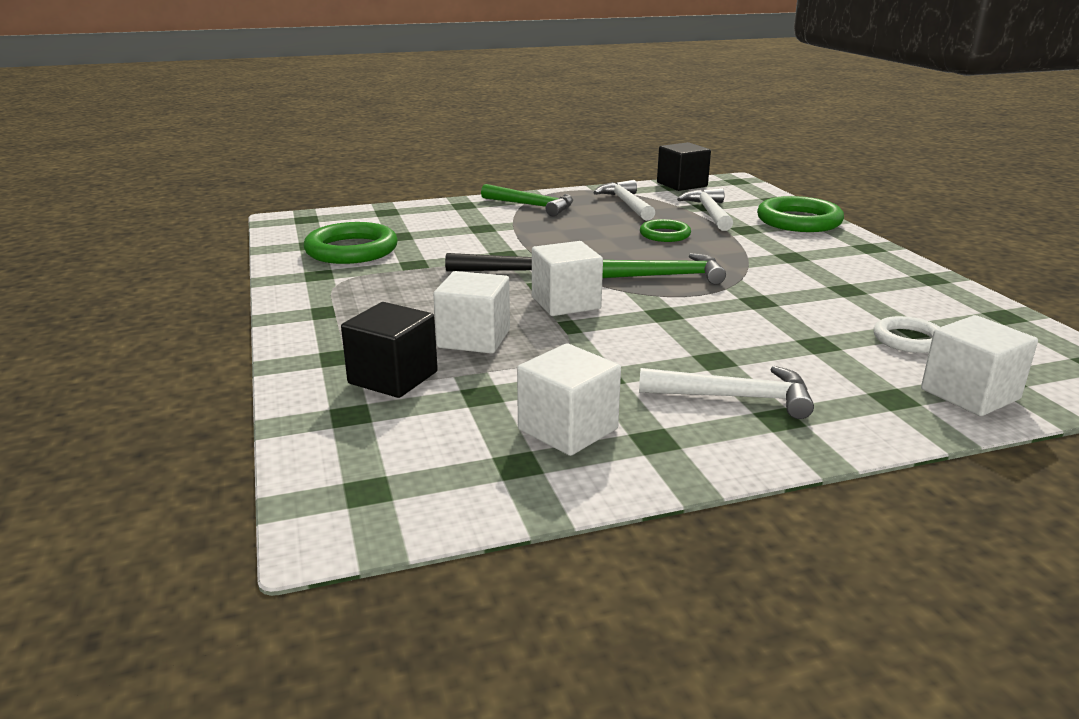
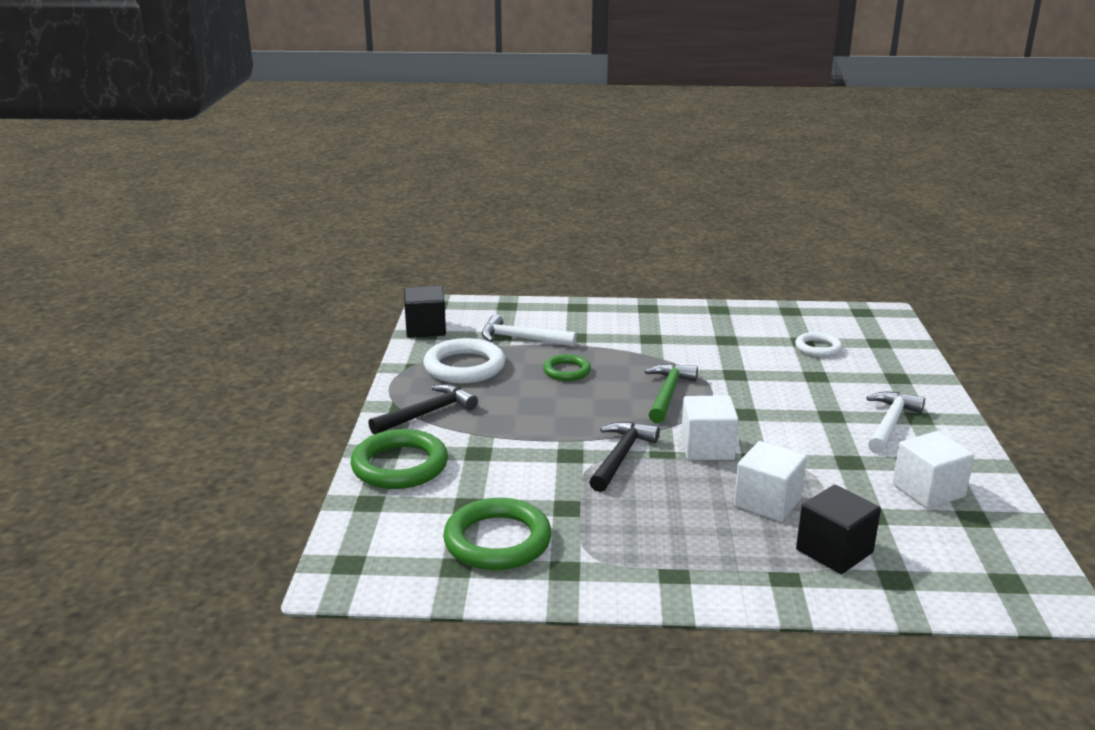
camera: 70 degrees left, 0 degrees up
green hammer [481,184,573,216] -> black hammer [368,384,478,435]
white hammer [593,180,655,221] -> white ring [423,338,505,383]
green ring [757,196,844,232] -> green ring moved to [351,429,448,489]
white cube [921,315,1038,416] -> none

